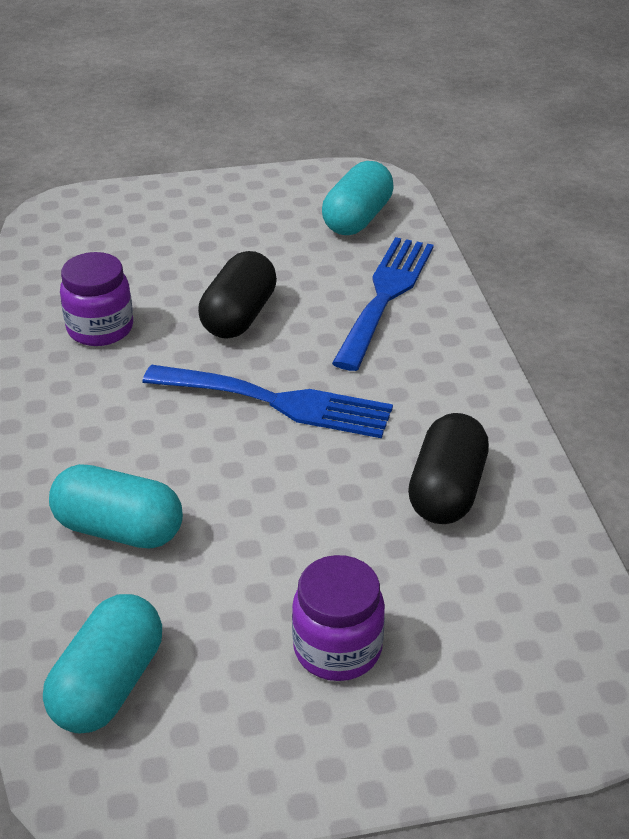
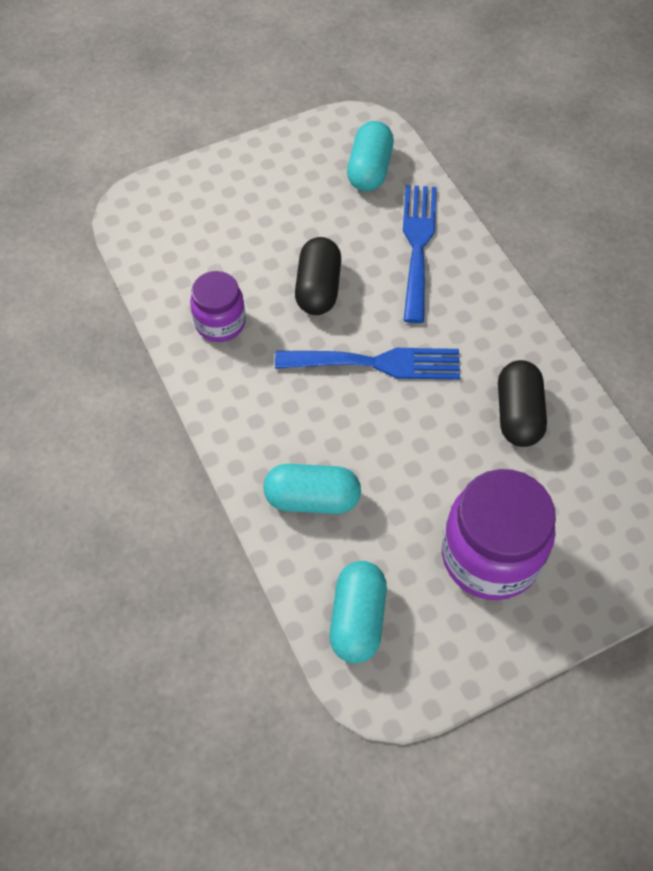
camera: 15 degrees left, 20 degrees up
purple jar [292,555,385,681] -> purple jar [442,469,556,600], size x1.72

